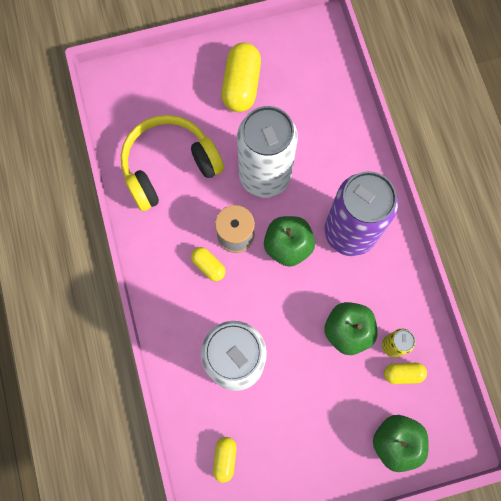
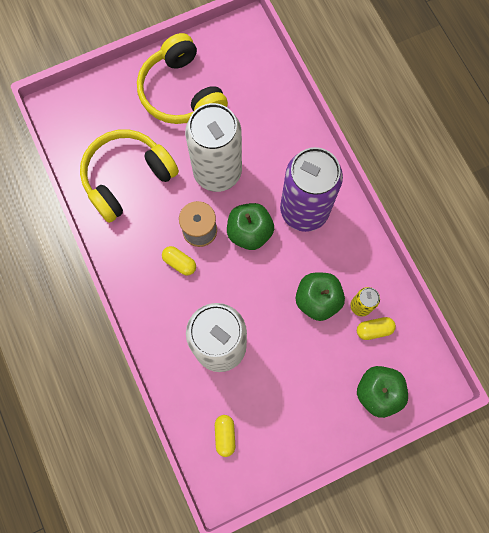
camera: 10 degrees left, 0 degrees up
yellow capsule [221,42,261,112] -> yellow headphones [137,33,228,124]

